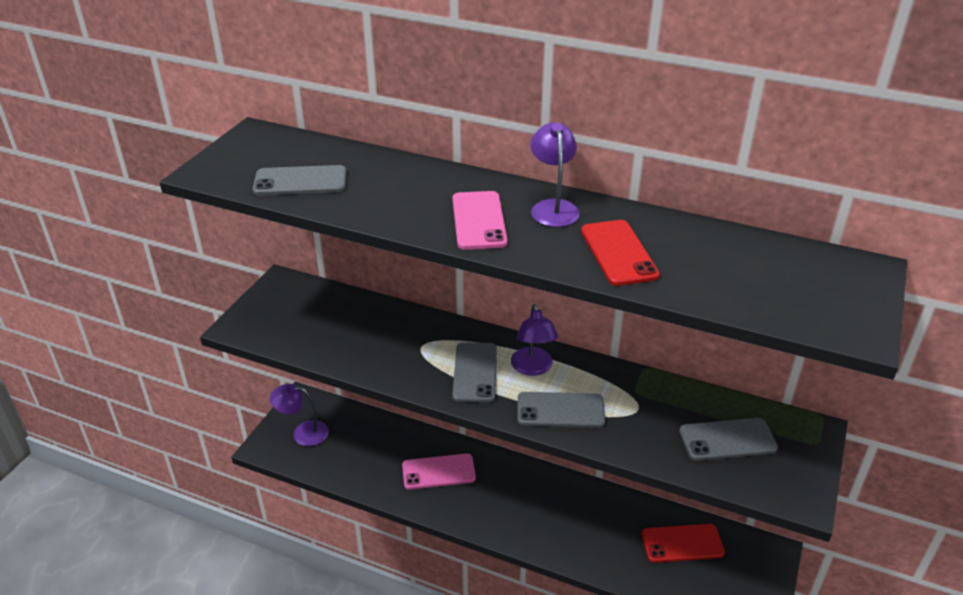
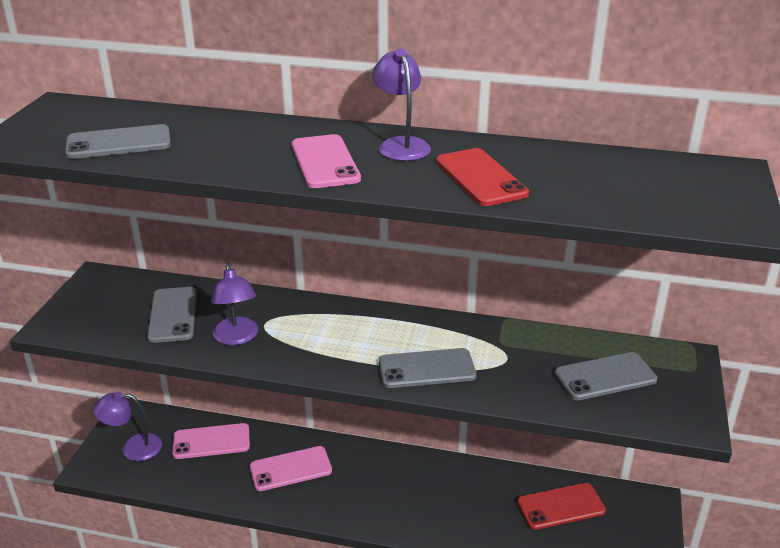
camera: 10 degrees left, 5 degrees down
grey phone [452,342,497,403] -> grey phone moved to [147,287,197,343]
purple lamp [511,304,558,376] -> purple lamp moved to [211,264,258,345]
none -> pink phone [172,423,250,459]

